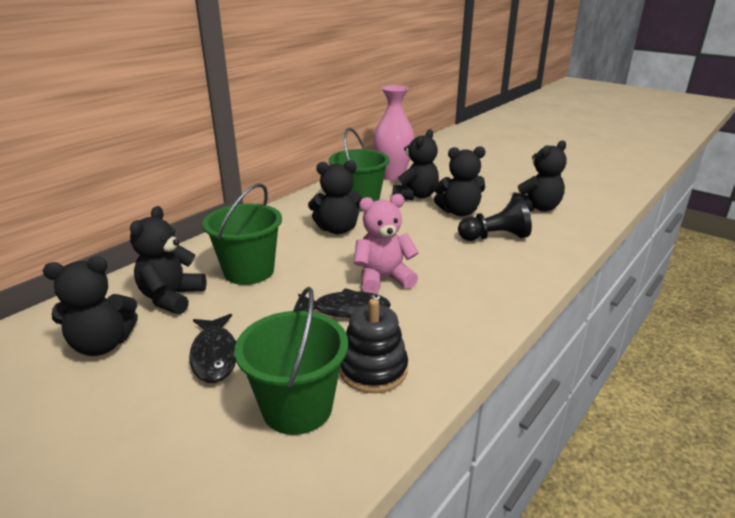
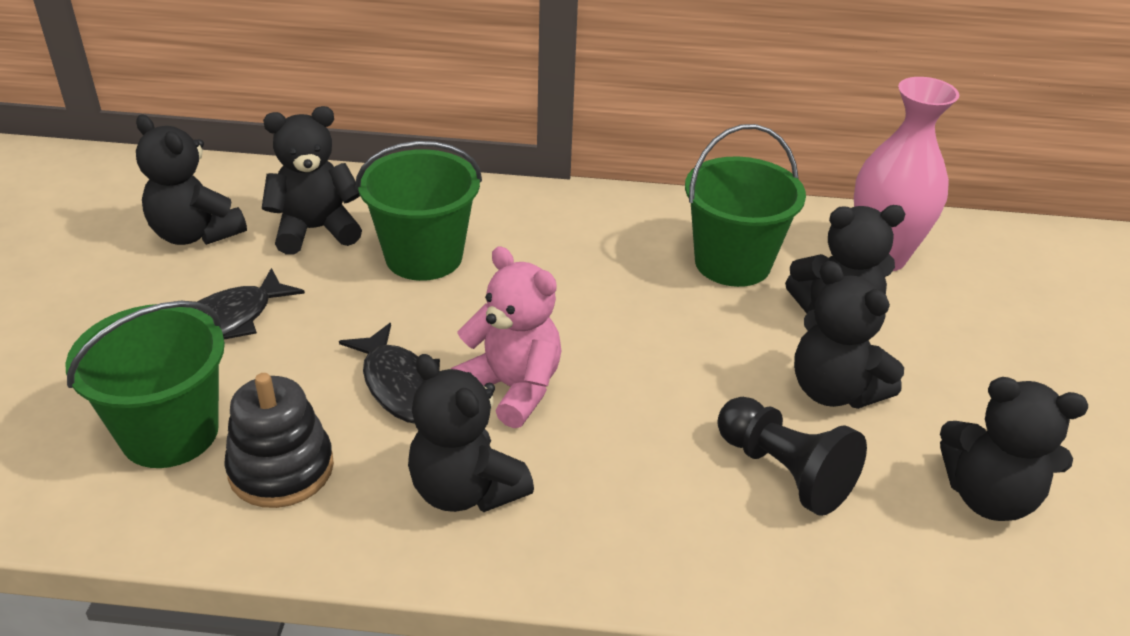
camera: 55 degrees right, 10 degrees up
black teddy bear [308,160,363,234] -> black teddy bear moved to [408,354,534,512]

